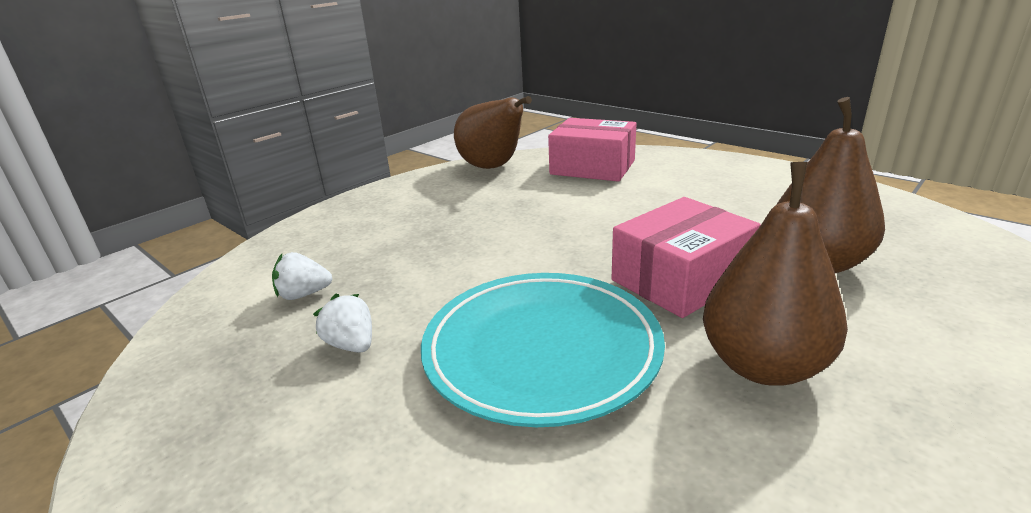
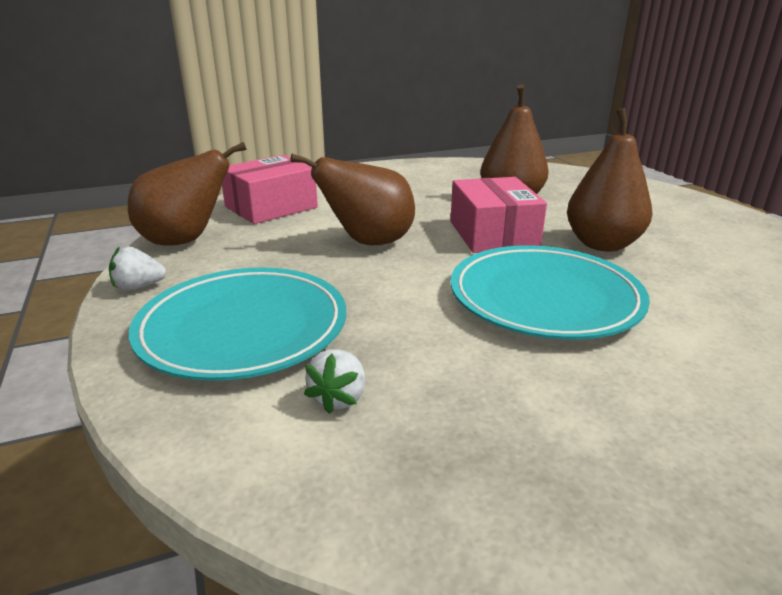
camera: 65 degrees left, 0 degrees up
white strawberry [313,293,372,353] -> white strawberry moved to [109,246,166,291]
none -> turquoise plate [129,267,346,381]
none -> brown pear [290,154,415,245]

